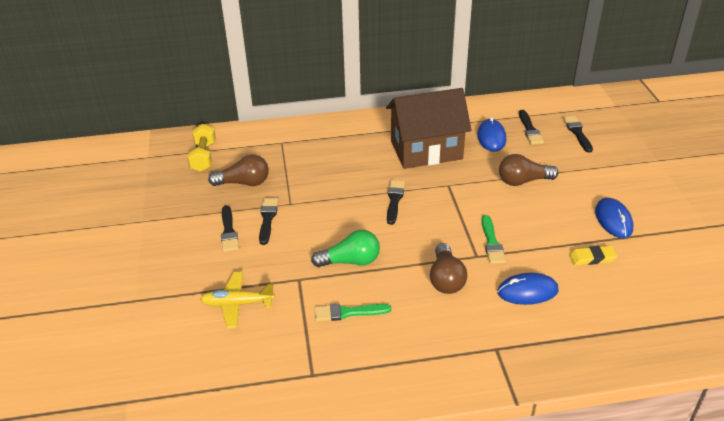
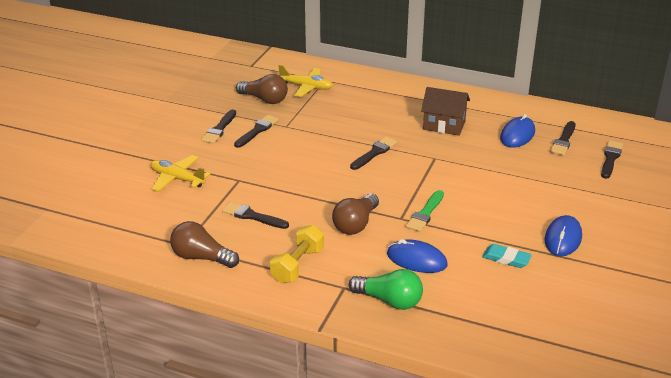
camera: 30 degrees right, 5 degrees down
yellow dumbbell [188,124,216,172] -> yellow dumbbell moved to [270,225,324,283]
green light bulb [311,230,380,267] -> green light bulb moved to [349,269,423,310]
green brush [315,304,391,321] -> black brush [222,202,289,229]
brown house [386,88,471,169] -> brown house [421,87,470,136], size x0.59
brown light bulb [499,154,559,186] -> brown light bulb moved to [170,221,239,268]
yellow eraser [569,246,617,265] -> turquoise eraser [482,244,532,268]
none -> yellow plane [278,65,333,97]

